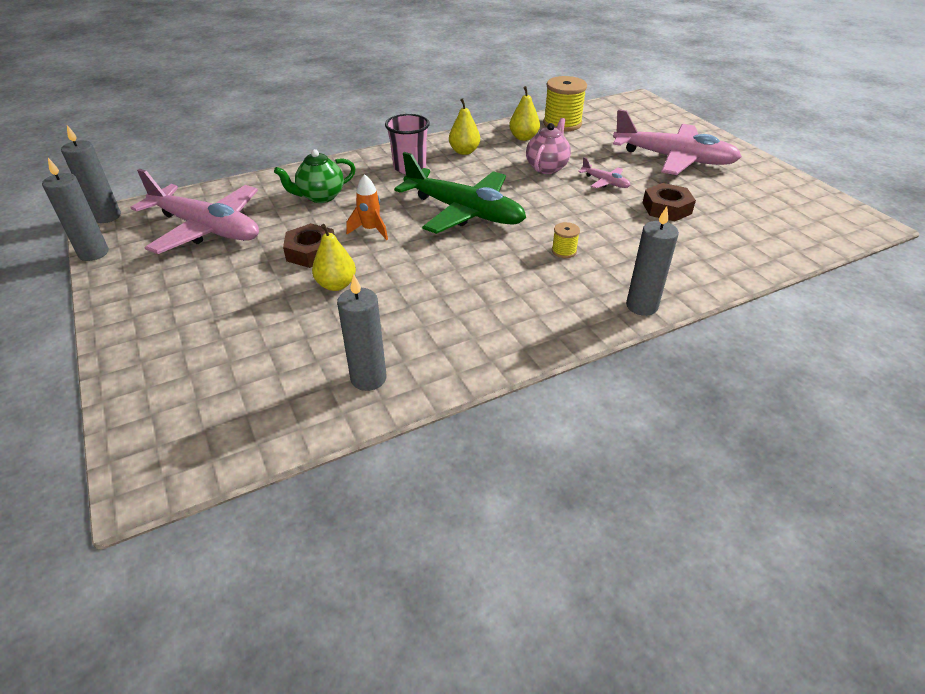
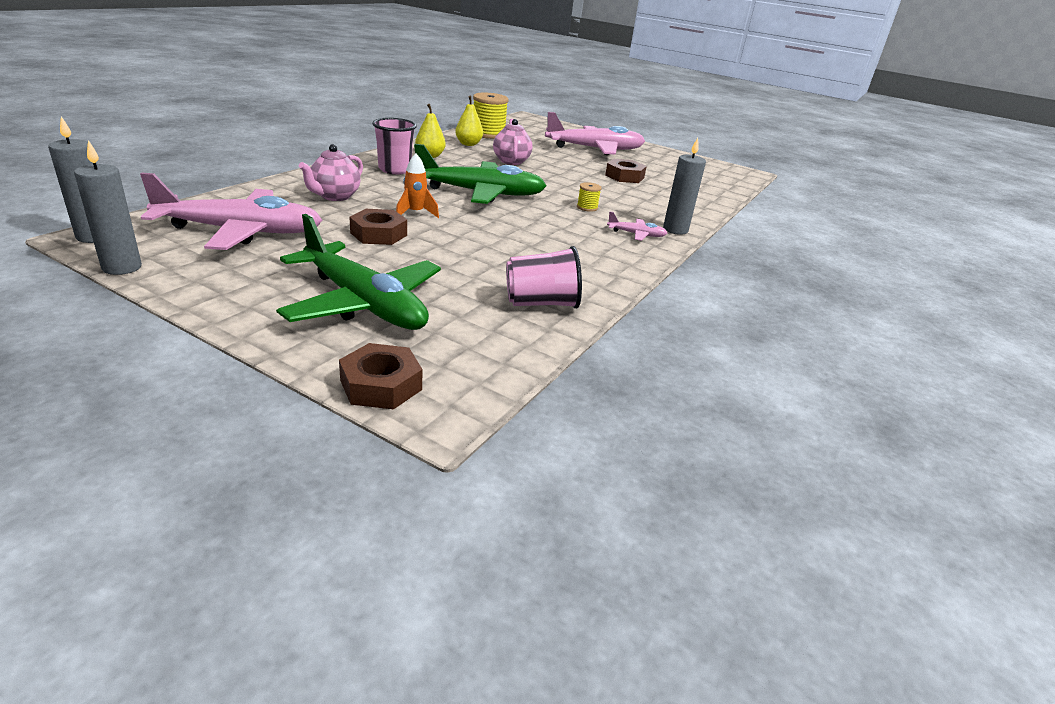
camera: 35 degrees left, 10 degrees down
green teapot [274,149,356,203] -> pink teapot [299,144,363,201]
yellow pear [312,224,356,291] -> none
grey candle [337,274,386,391] -> pink cup [506,246,582,309]
pink plane [578,157,631,189] -> pink plane moved to [607,211,667,241]
none -> green plane [276,214,441,330]
none -> brown nut [339,343,423,409]

